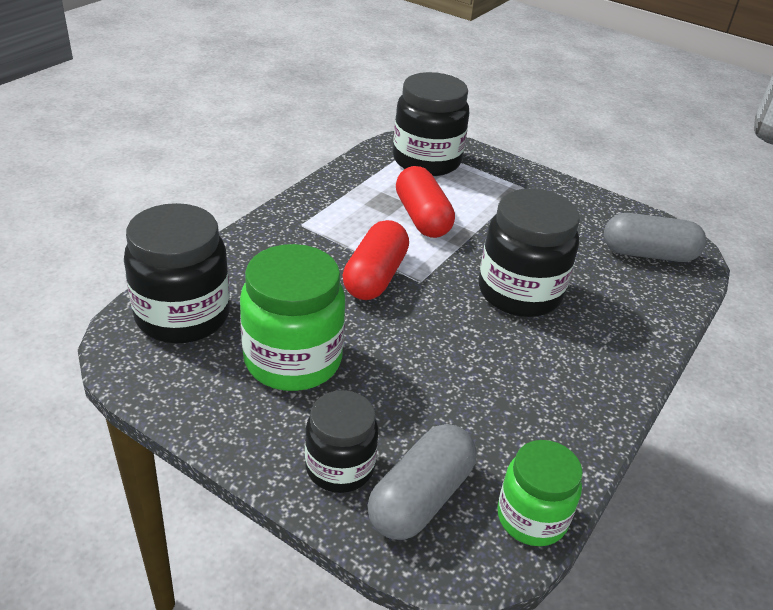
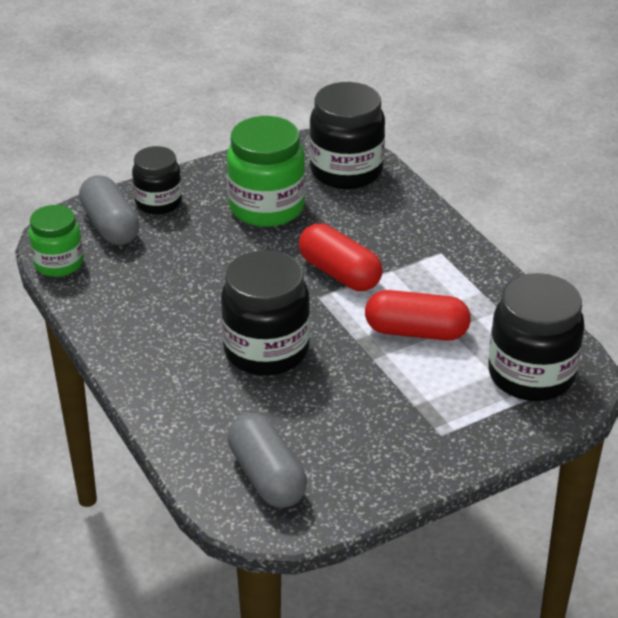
camera: 120 degrees right, 0 degrees up
grey capsule [604,213,706,262] -> grey capsule turned 60 degrees counterclockwise [228,413,307,508]

